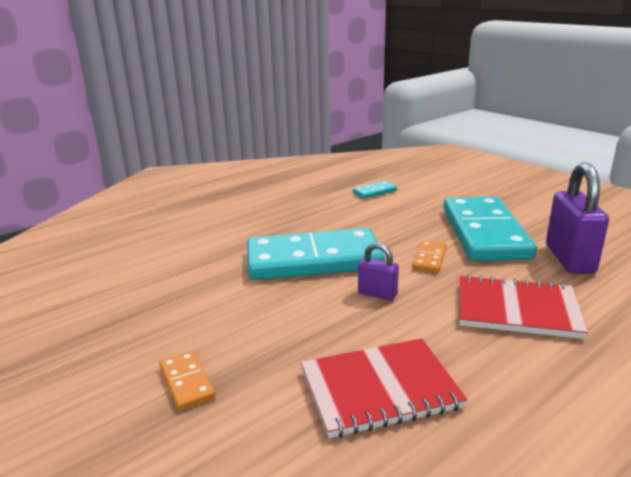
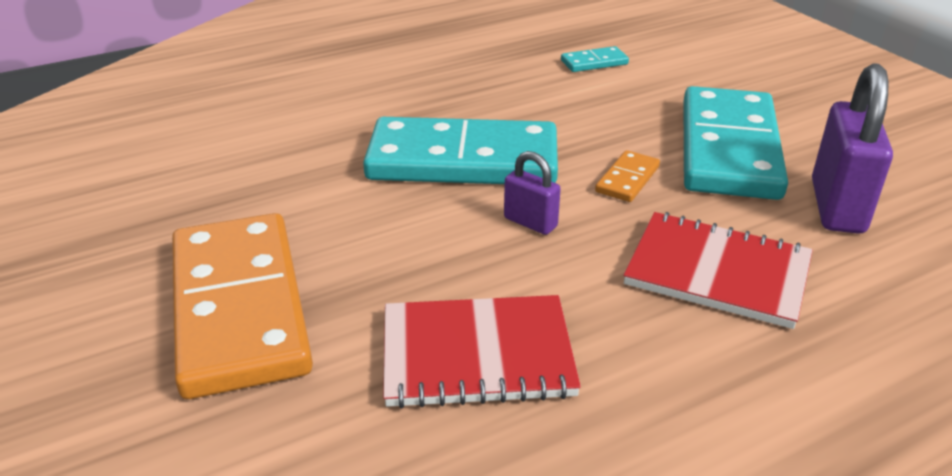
camera: 10 degrees right, 10 degrees up
orange domino [159,351,215,410] -> orange domino [172,213,313,399], size x2.47

